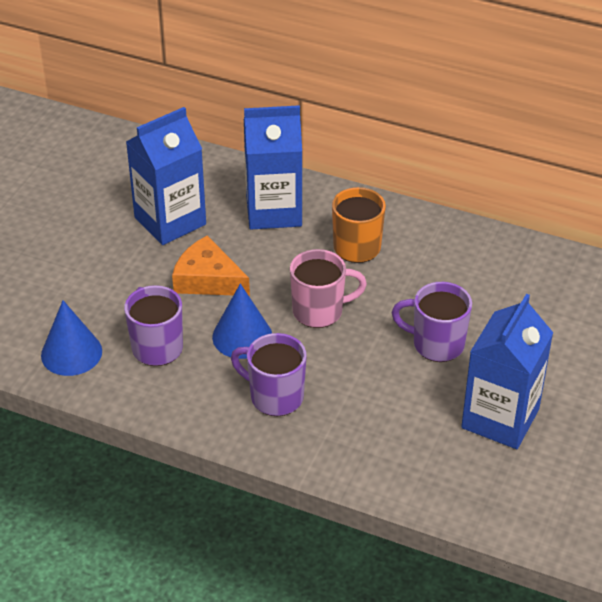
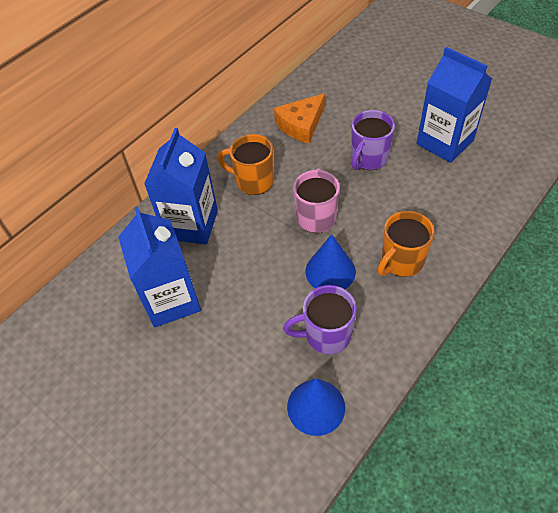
camera: 70 degrees left, 10 degrees up
orange cheese [172,236,250,296] -> orange cheese moved to [274,93,325,143]
purple mug [231,333,307,416] -> orange mug [377,211,435,277]

